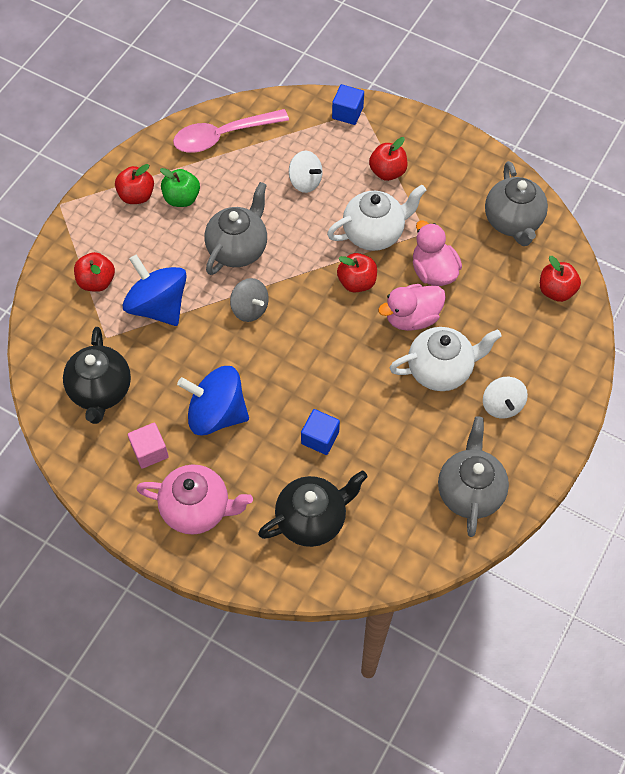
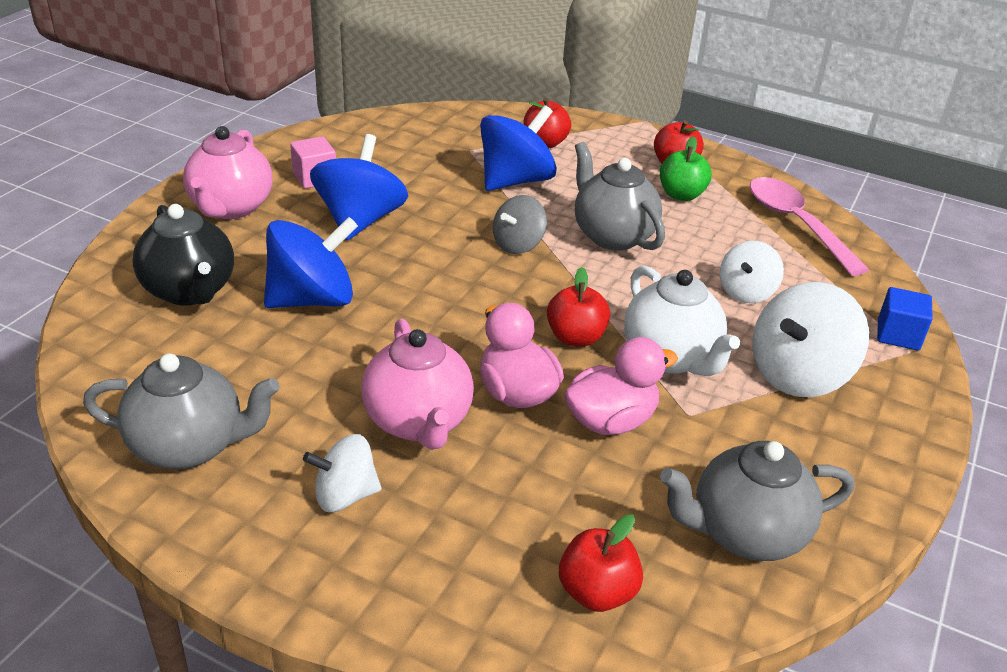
camera: 85 degrees right, 25 degrees down
black teapot [63,327,131,424] -> none
grey teapot [204,182,267,275] -> grey teapot turned 150 degrees counterclockwise [575,142,665,251]
blue cube [301,409,340,455] -> blue spinning top [264,217,358,308]
red apple [369,137,407,181] -> white spinning top [752,282,869,397]
white teapot [390,327,502,391] -> pink teapot [361,319,474,450]

